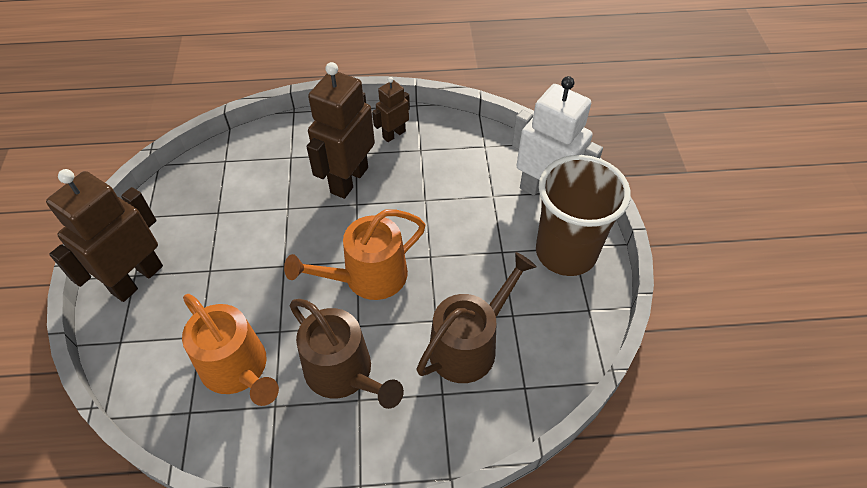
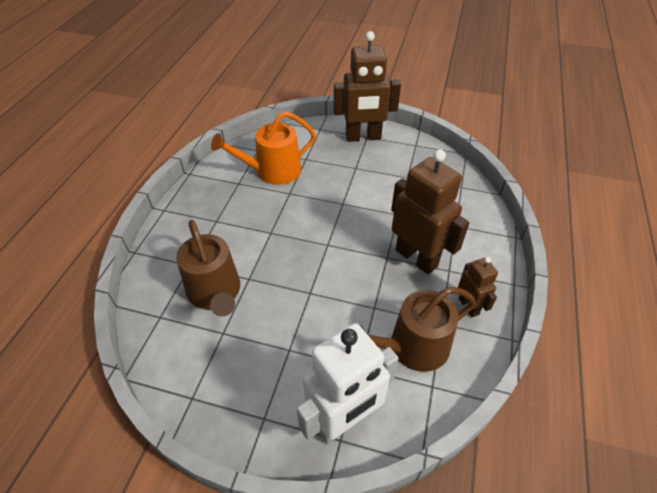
camera: 110 degrees right, 5 degrees down
brown robot [46,169,163,302] -> brown robot turned 120 degrees clockwise [333,31,401,142]
orange watering can [284,209,426,300] -> none
brown watering can [290,299,404,409] -> brown watering can moved to [360,287,476,372]
brown cup [536,155,631,276] -> none

